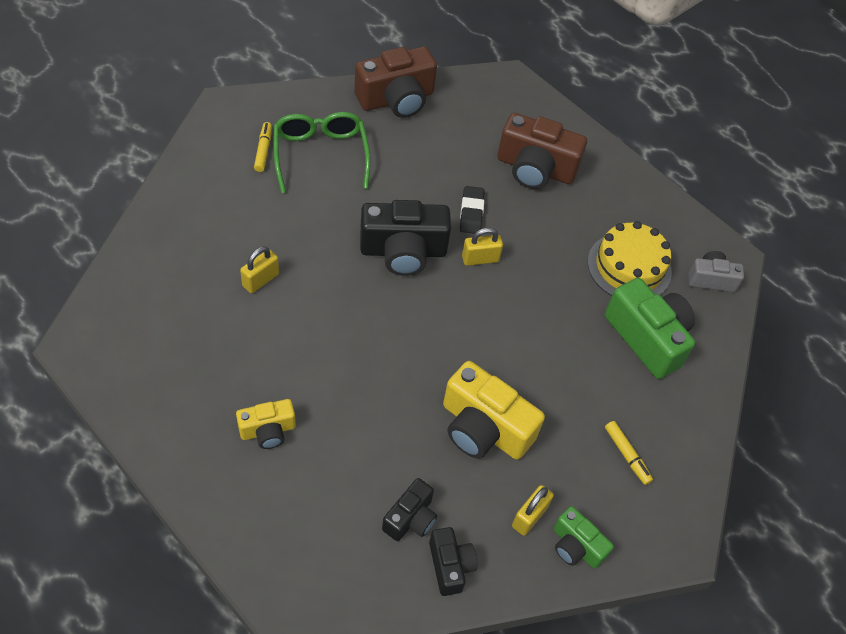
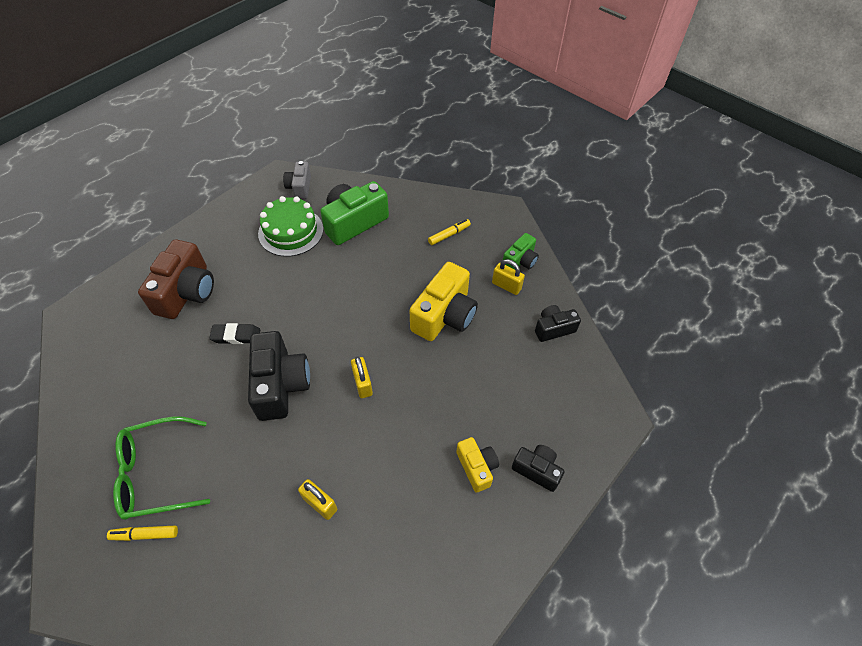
camera: 90 degrees left, 0 degrees up
brown camera [354,46,437,118] -> none
black camera [382,478,437,541] -> black camera moved to [512,445,565,492]
yellow padlock [462,228,503,266] -> yellow padlock moved to [351,357,373,398]
yellow cake [588,221,672,296] -> green cake [258,196,323,257]

